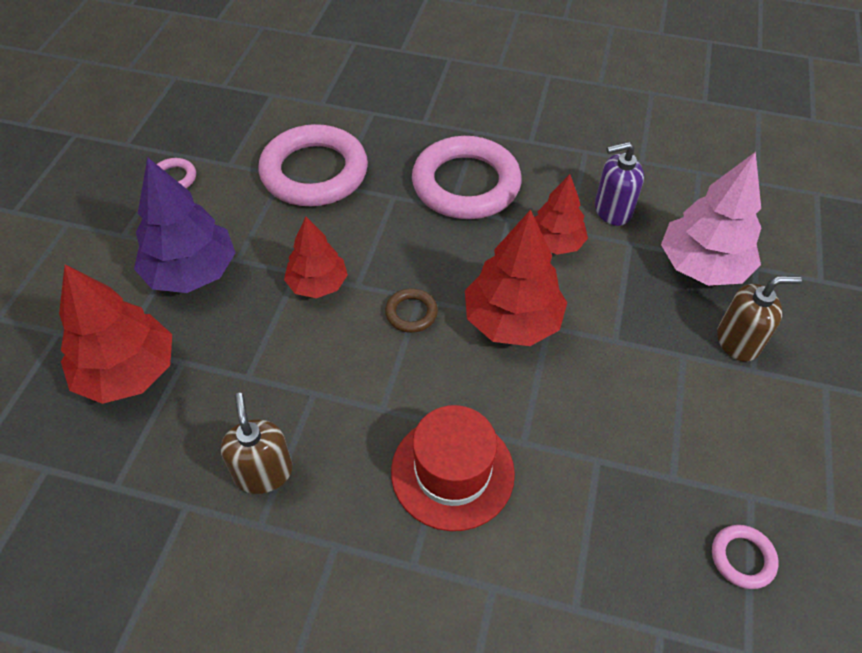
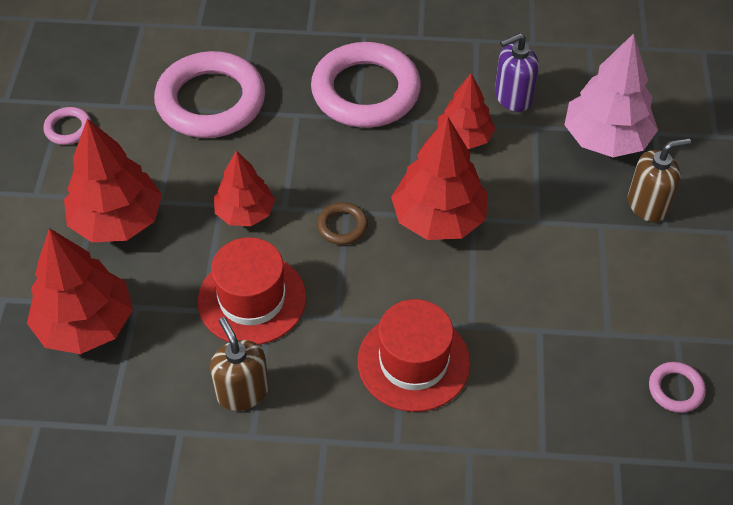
camera: 10 degrees left, 0 degrees up
purple tree [134,158,236,293] -> red tree [64,119,162,242]
none -> red hat [198,237,306,345]

